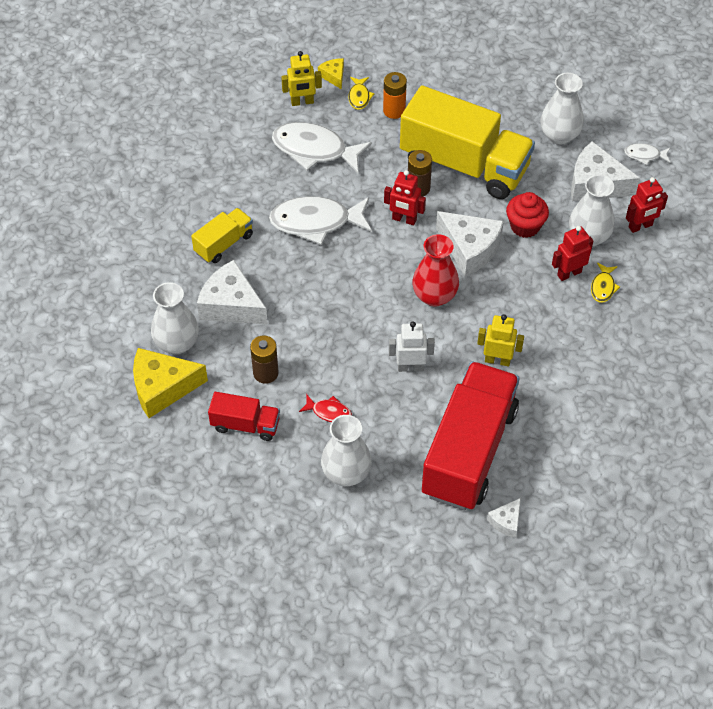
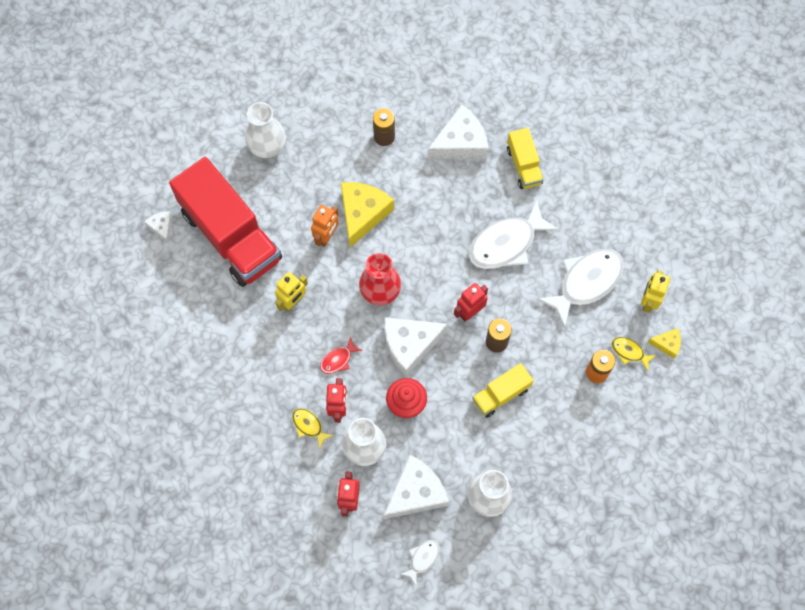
camera: 120 degrees right, 15 degrees up
yellow cheese [133,348,208,418] -> yellow cheese moved to [341,182,394,248]
white vase [151,282,199,354] -> none
red truck [208,392,280,441] -> none
white fish [269,196,372,245] -> white fish turned 150 degrees counterclockwise [469,199,559,269]
red fish [299,395,352,422] -> red fish moved to [320,336,363,374]
white robot [389,322,435,372] -> orange robot [311,205,339,247]
yellow truck [400,85,535,199] -> yellow truck [472,363,534,418], size x0.47

